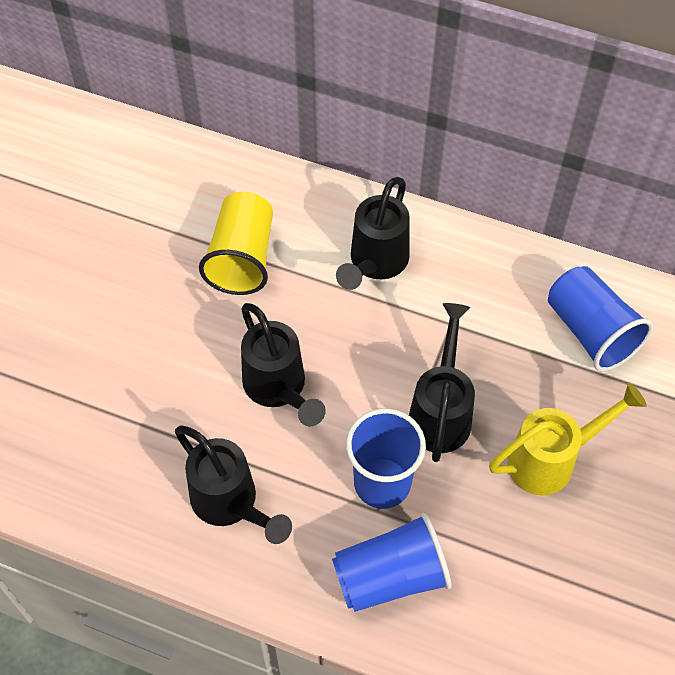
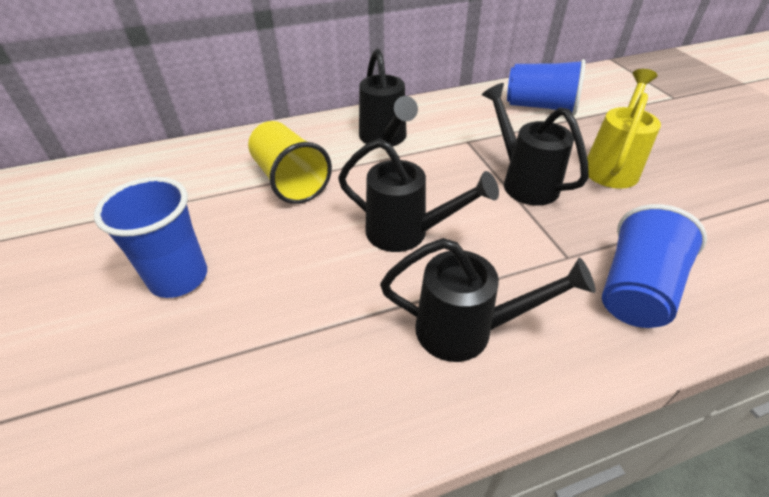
camera: 40 degrees left, 15 degrees down
blue cup [346,408,426,509] -> blue cup moved to [94,177,207,298]

